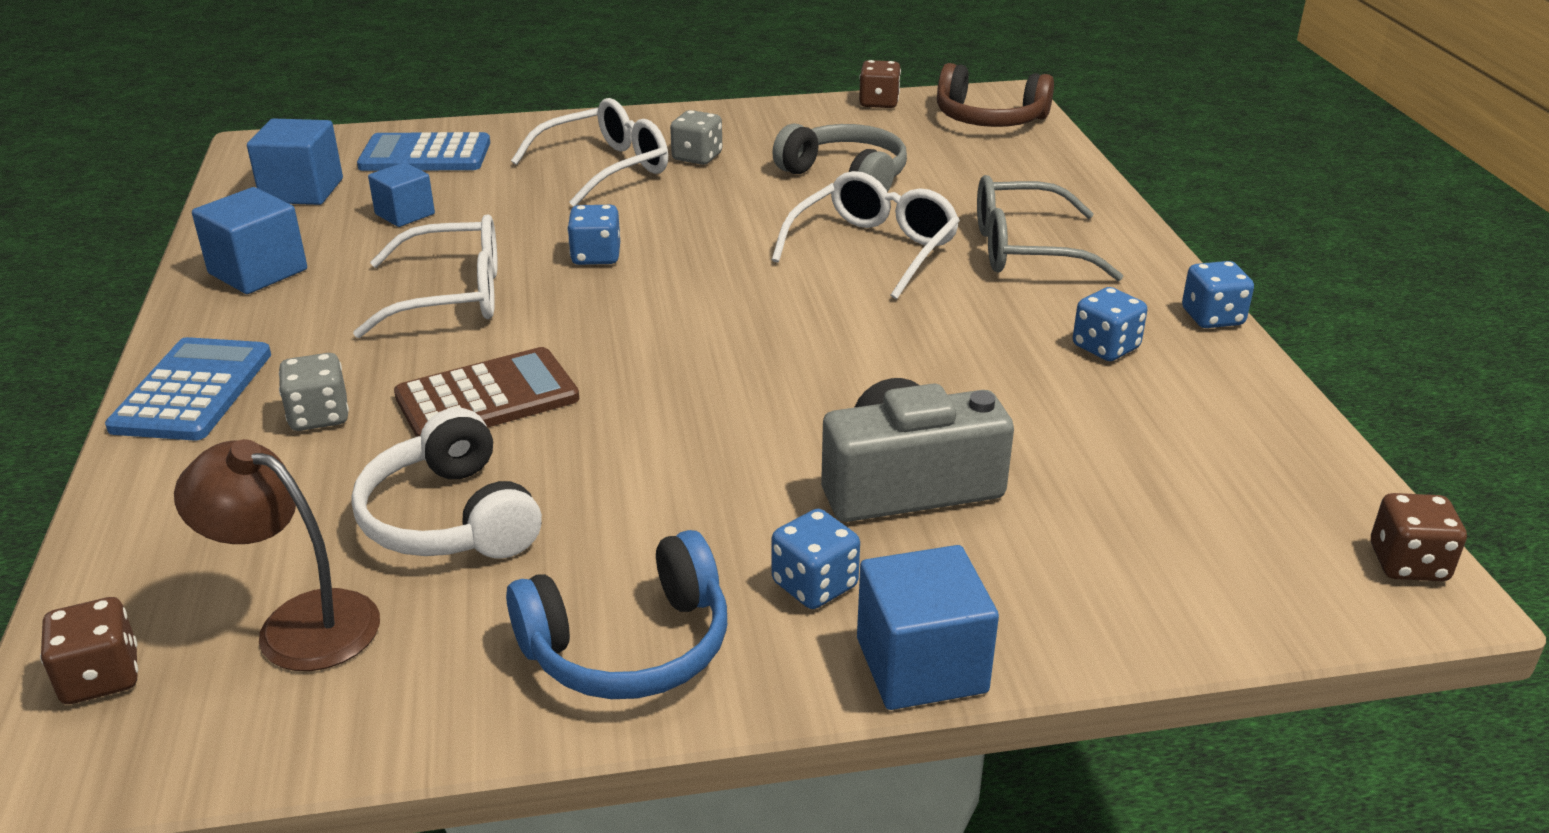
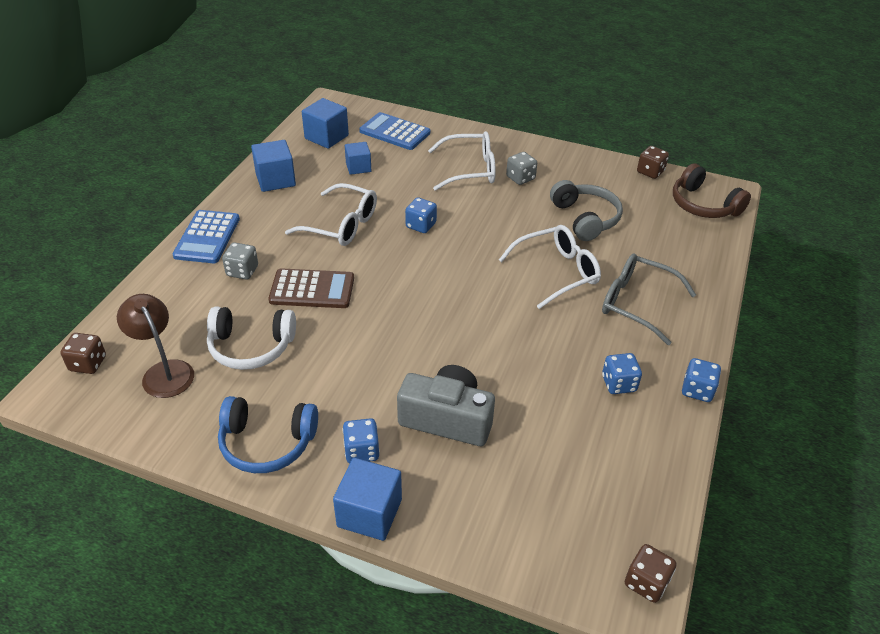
camera: 30 degrees right, 10 degrees up
blue calculator [105,337,271,440] -> blue calculator turned 150 degrees clockwise [173,210,240,263]
white headphones [351,408,542,558] -> white headphones turned 90 degrees counterclockwise [207,306,296,370]

